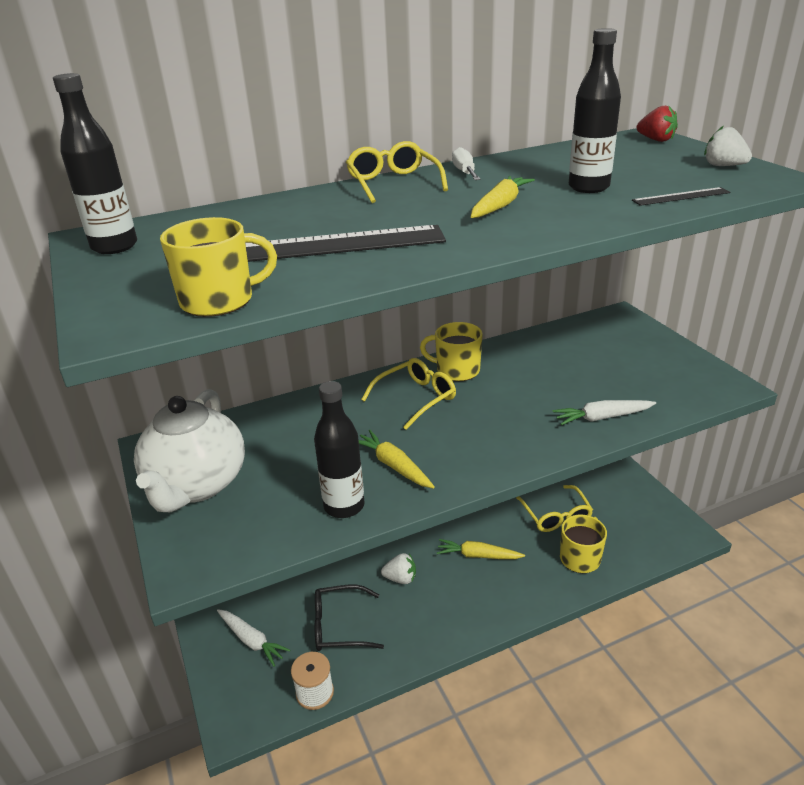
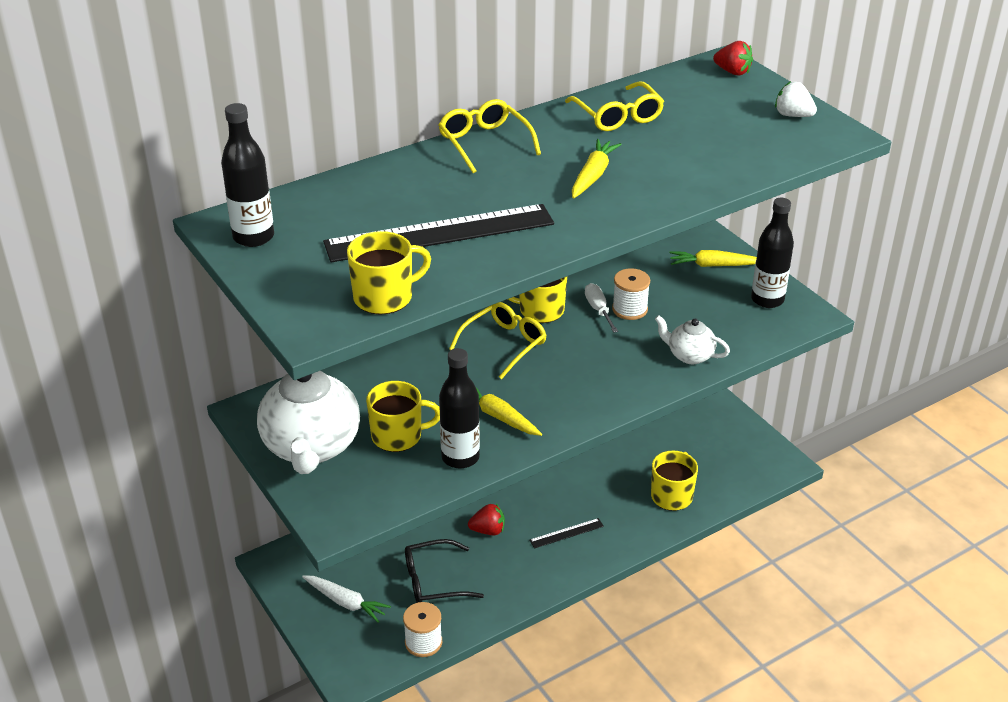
camera: 10 degrees left, 5 degrees up
white strawberry [381,553,416,584] -> red strawberry [468,504,505,535]
yellow carrot [437,539,525,559] -> yellow carrot moved to [670,250,757,267]
white screwdriver [452,147,481,180] -> white screwdriver moved to [585,283,618,333]
yellow glasses [516,485,593,532] -> yellow glasses moved to [565,81,664,131]
white carrot [553,400,656,425] -> white teapot [655,315,730,364]
black bottle [569,28,621,193] -> black bottle moved to [751,198,794,308]
black ruler [632,187,730,206] -> black ruler moved to [529,518,604,549]
none -> yellow mug [366,381,440,452]
none -> white spool [612,268,650,320]

